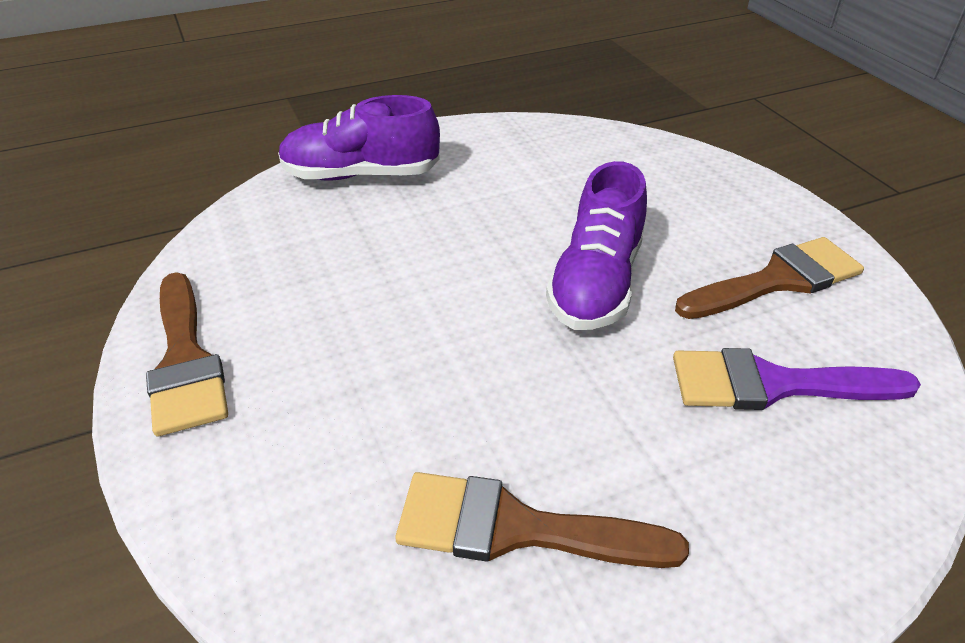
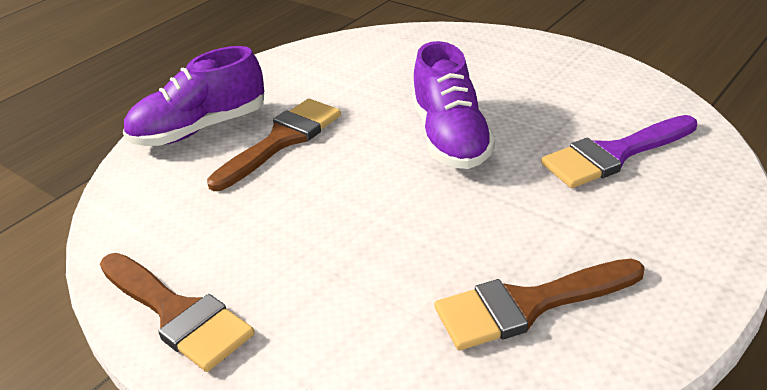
camera: 25 degrees left, 5 degrees down
brown brush [675,237,864,319] -> brown brush moved to [207,99,341,191]

